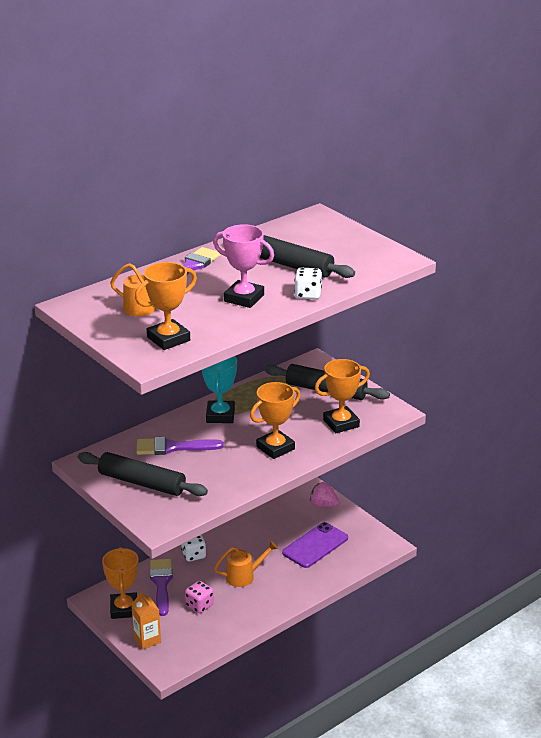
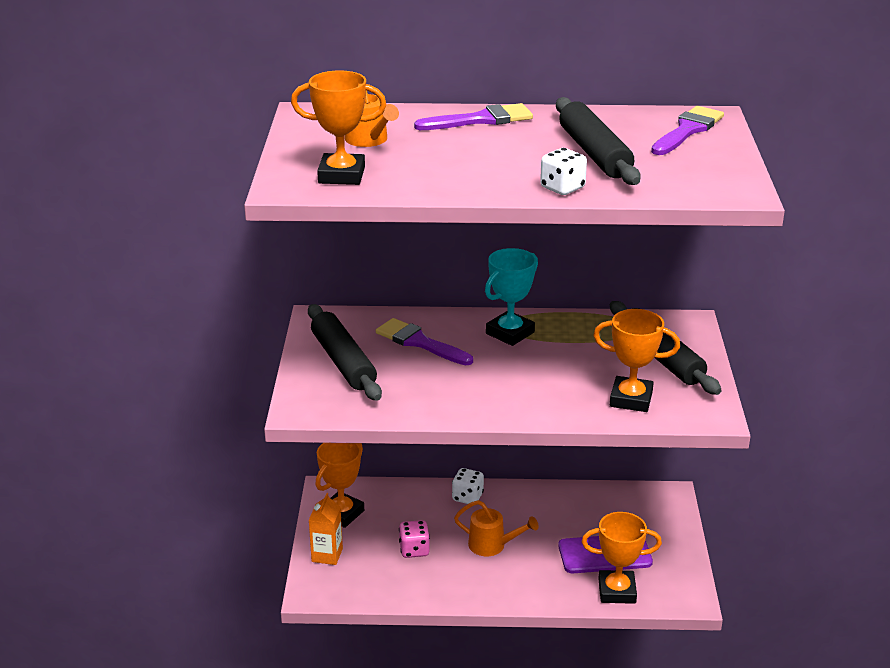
camera: 40 degrees right, 0 degrees up
purple brush [150,559,173,616] -> purple brush moved to [651,106,724,155]
pink trophy [213,224,274,308] -> none
orange trophy [250,382,301,459] -> orange trophy moved to [582,512,662,604]
pink strawberry [310,482,339,507] -> none

